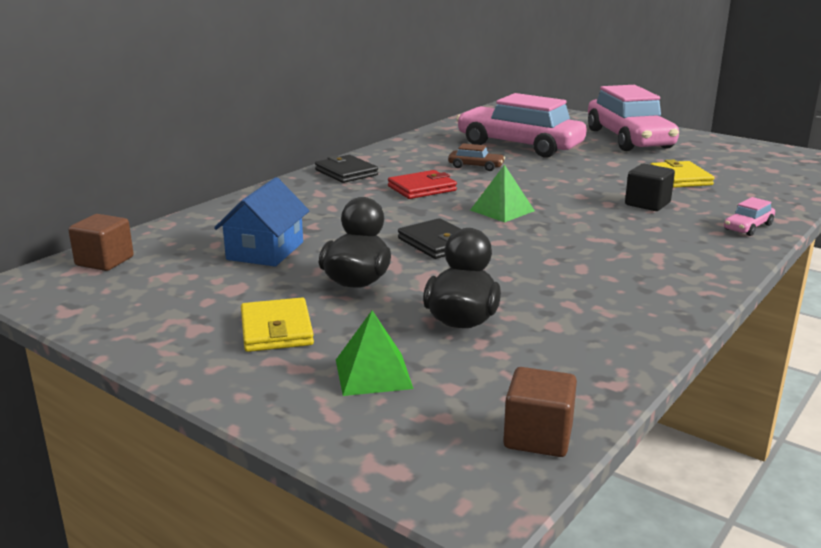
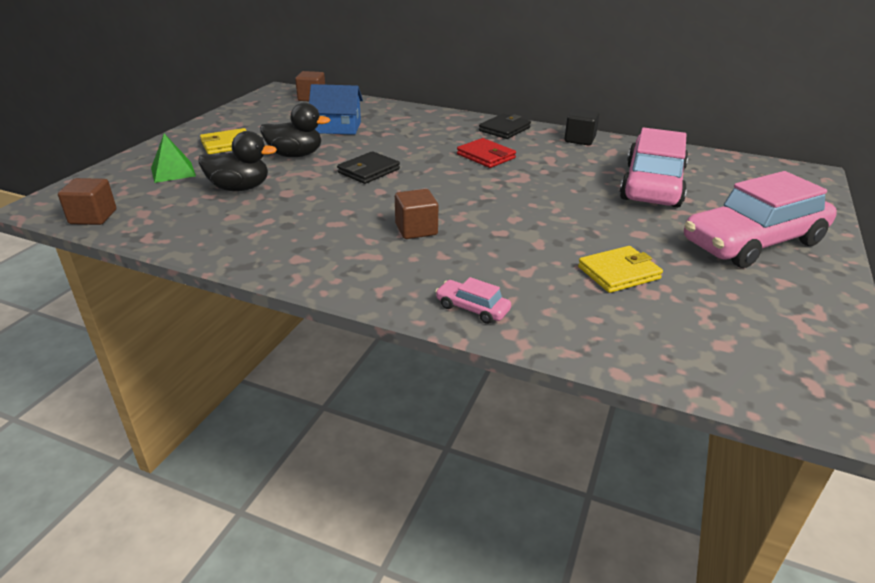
camera: 75 degrees right, 10 degrees up
brown car [448,143,505,171] -> none
green pyramid [470,165,535,222] -> none
black cube [625,163,675,211] -> black cube moved to [564,108,599,146]
none -> brown cube [395,189,438,239]

